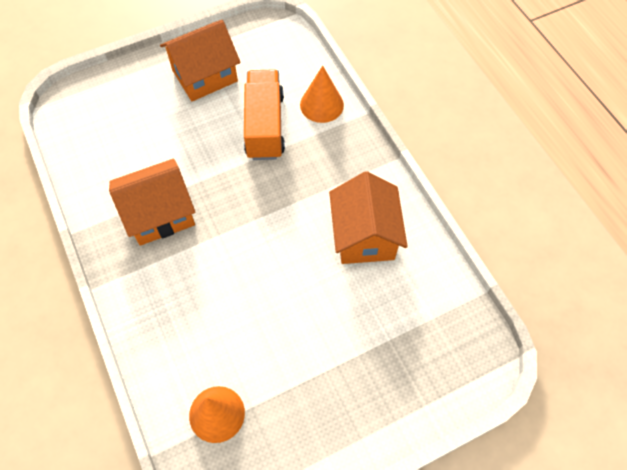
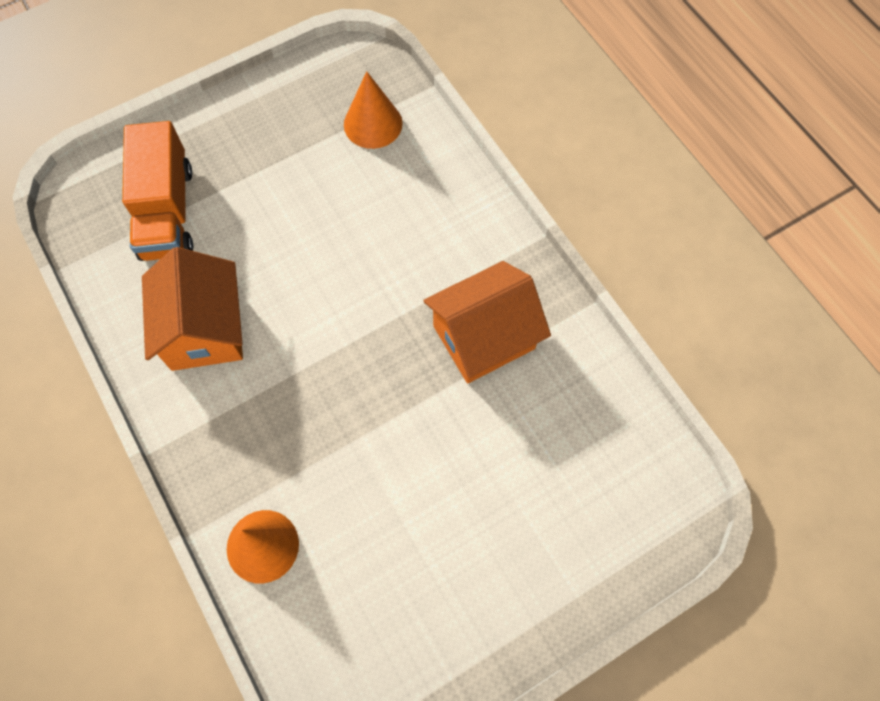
camera: 175 degrees right, 5 degrees up
orange house [160,20,241,101] -> none
orange truck [244,69,285,160] -> orange truck moved to [122,121,193,261]

